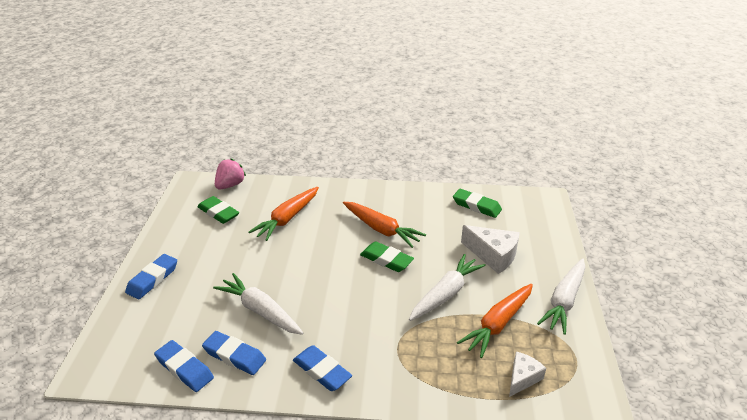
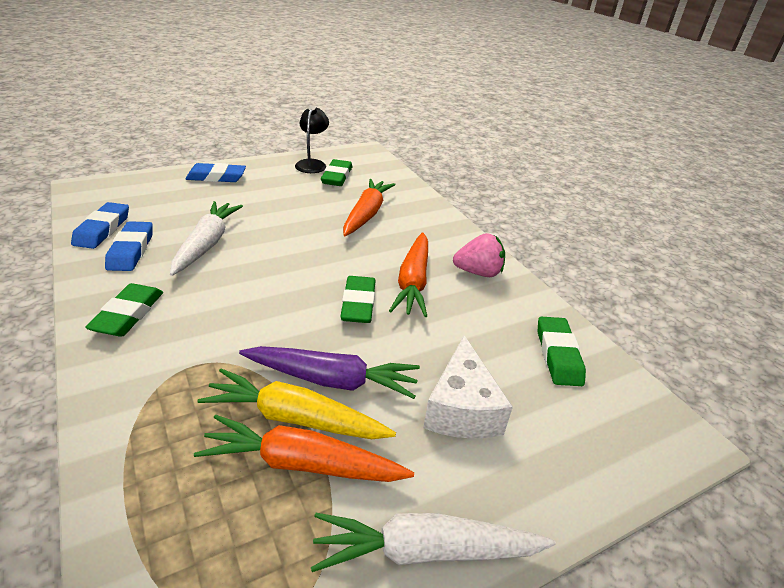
camera: 55 degrees right, 0 degrees up
pink strawberry [215,158,246,190] -> pink strawberry moved to [453,233,505,277]
orange carrot [248,187,319,241] -> orange carrot turned 105 degrees clockwise [343,179,395,236]
blue eraser [293,345,352,391] -> green eraser [85,283,163,336]
white carrot [409,254,486,321] -> purple carrot [239,346,420,399]
white cheese [509,352,546,397] -> none
none -> yellow carrot [197,368,396,439]
none -> black lamp [295,106,329,173]

